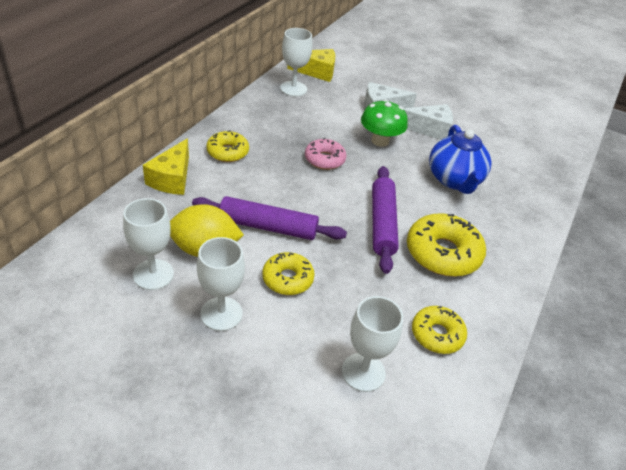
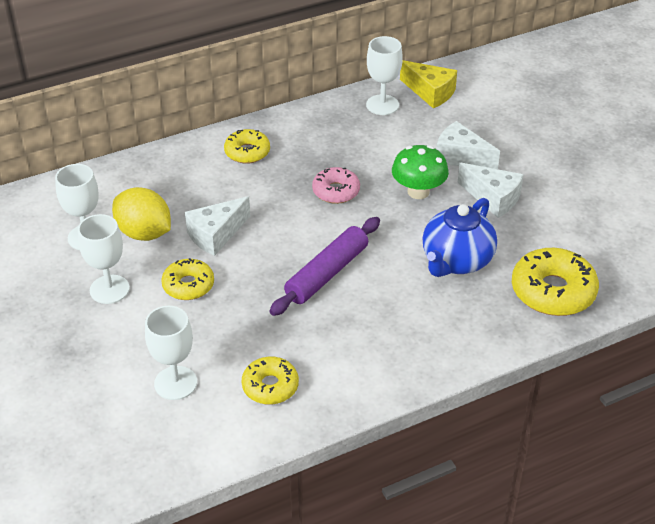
camera: 40 degrees right, 0 degrees up
yellow cheese [143,138,189,195] -> none
purple rolling pin [192,196,347,240] -> white cheese [185,196,250,256]
yellow donut [407,213,486,277] -> yellow donut moved to [512,248,599,316]

